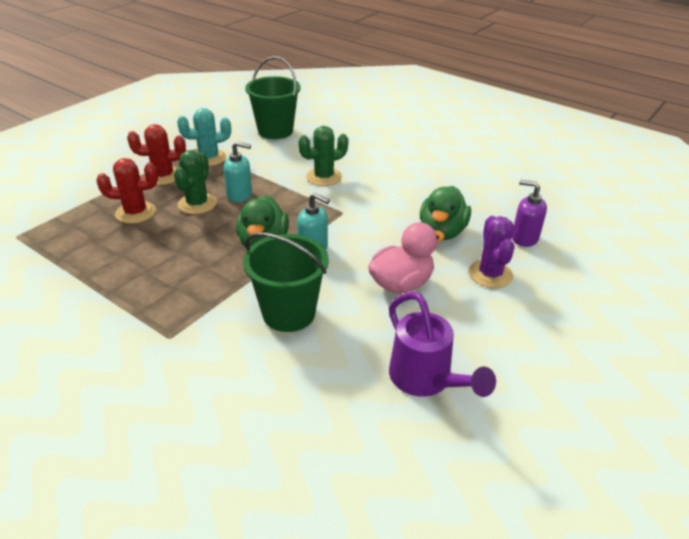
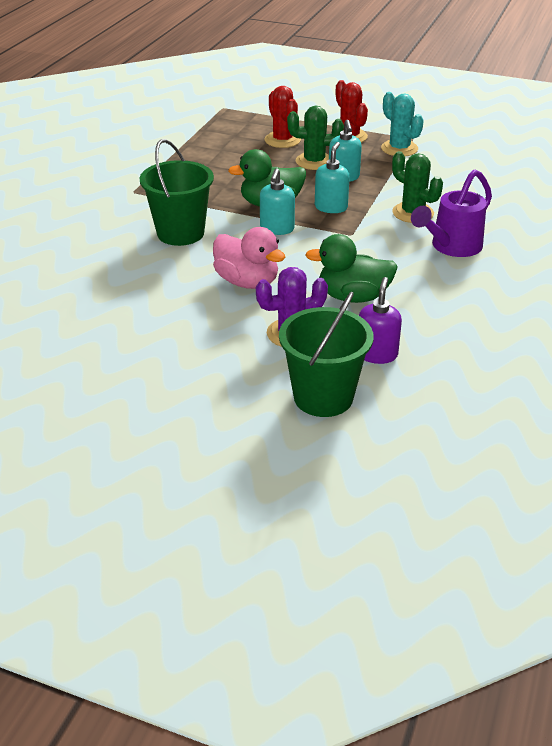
camera: 75 degrees right, 0 degrees up
green bucket [245,56,301,139] -> green bucket moved to [279,292,374,417]
purple watering can [389,292,496,397] -> purple watering can moved to [411,169,492,257]
none -> turquoise soap dispenser [315,142,350,213]

